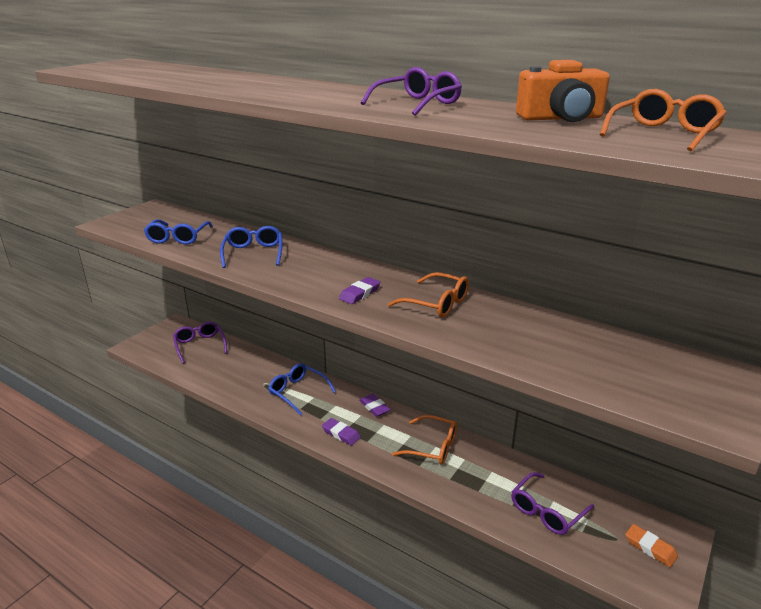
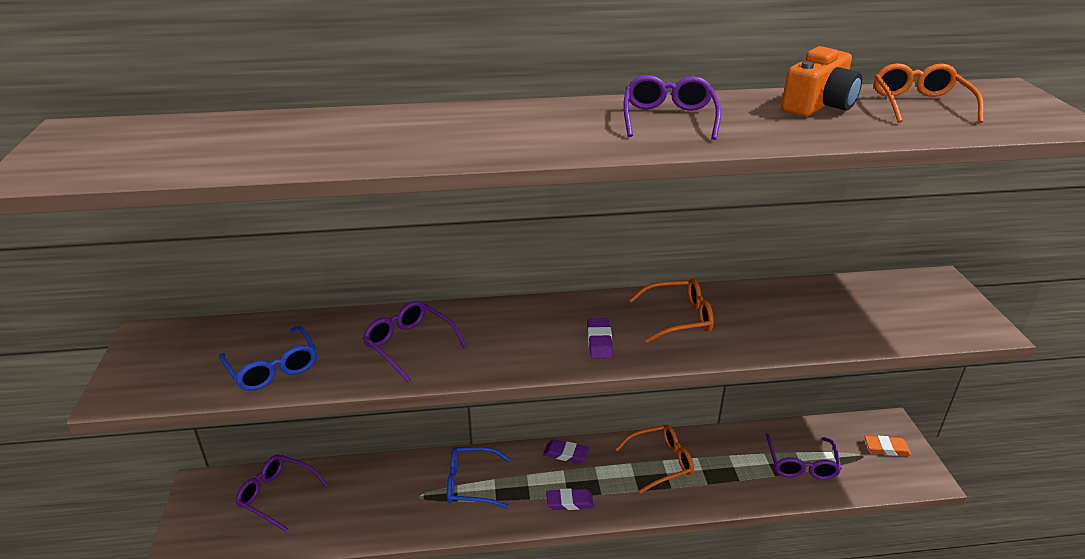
camera: 40 degrees left, 5 degrees up
blue glasses [220,226,282,268] -> purple glasses [363,301,467,382]

